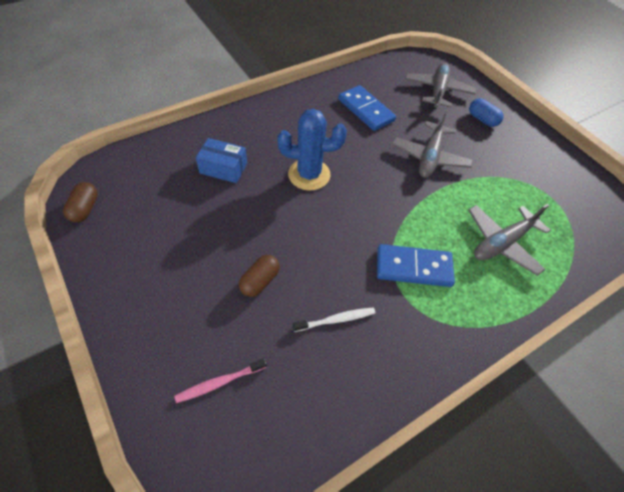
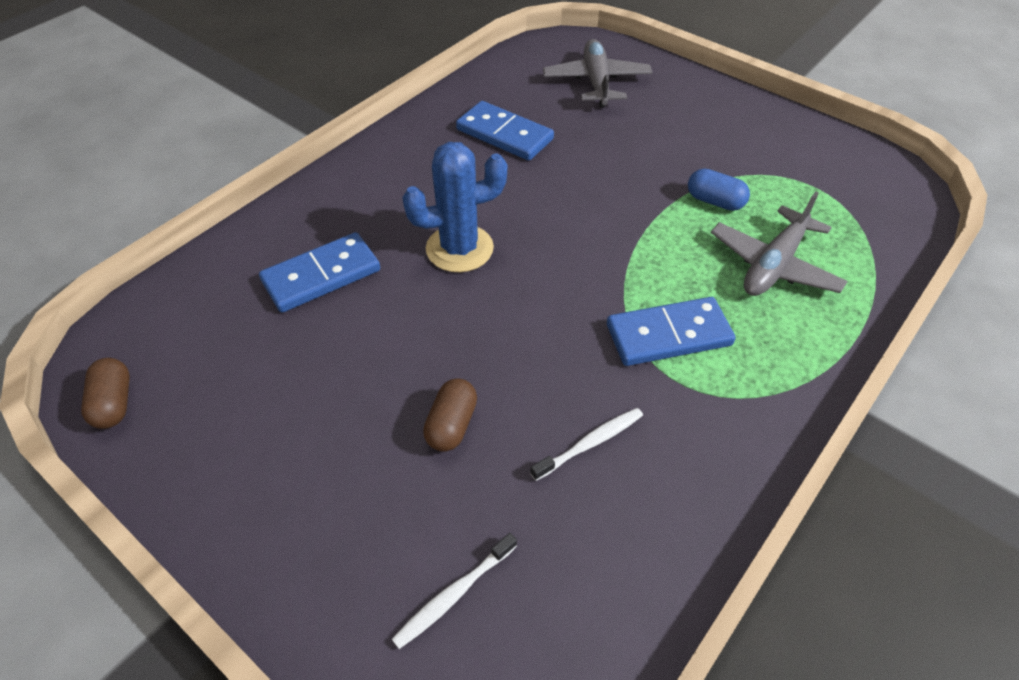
camera: 15 degrees left, 5 degrees down
pink toothbrush [174,358,267,403] -> white toothbrush [392,533,517,649]
blue box [196,138,247,183] -> blue domino [259,232,380,313]
grey plane [392,110,473,178] -> none
blue capsule [469,98,504,127] -> blue capsule moved to [688,169,750,211]

